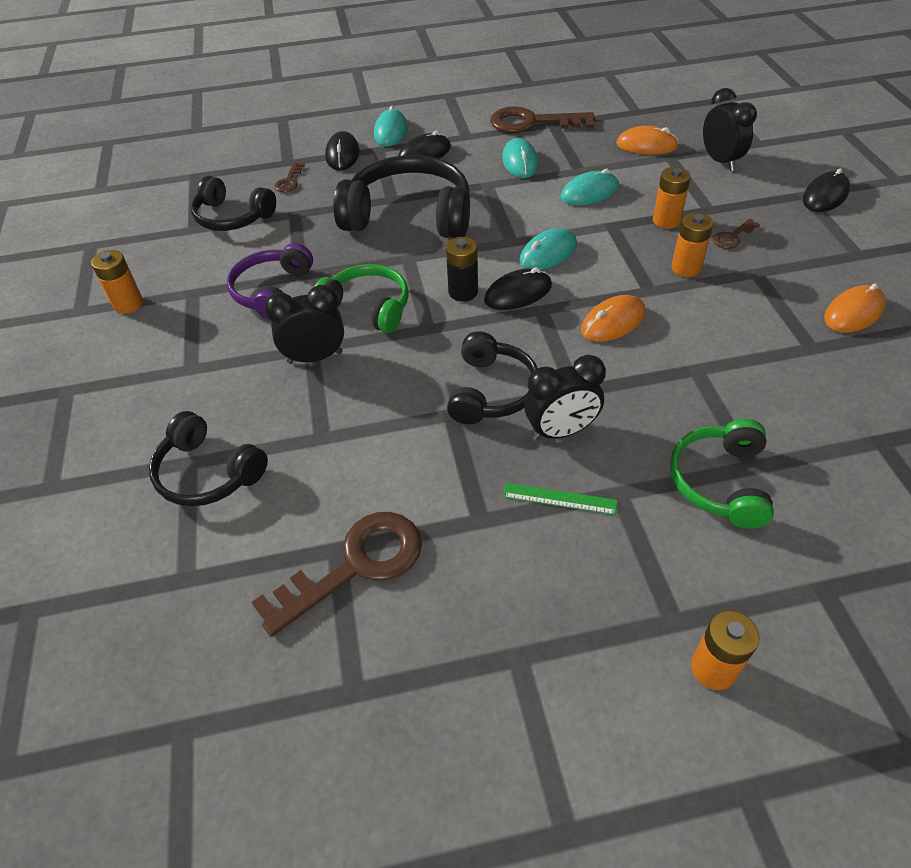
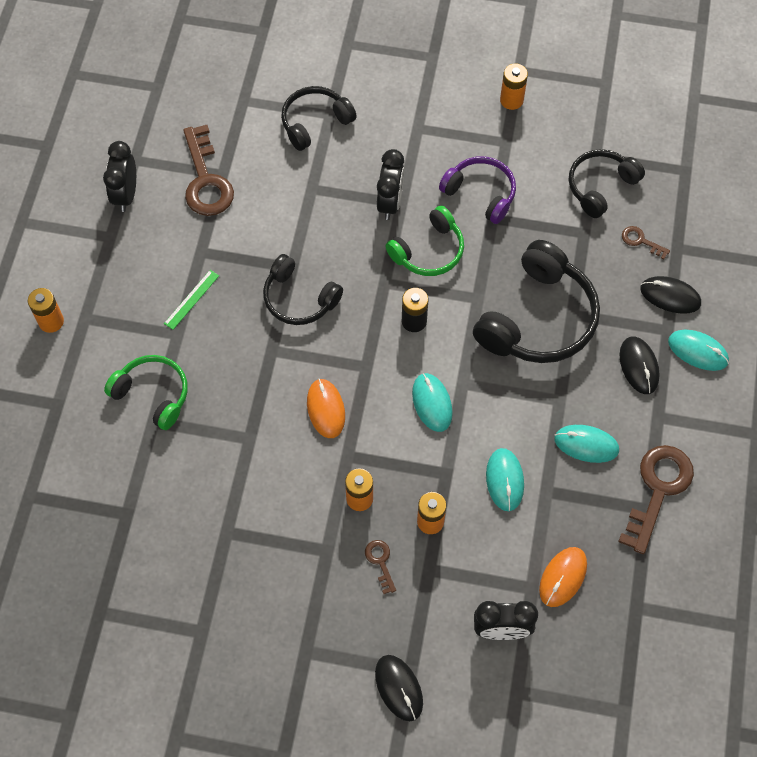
camera: 110 degrees right, 15 degrees up
black mouse [484,267,552,310] -> none
black clock [524,355,606,440] -> black clock moved to [103,141,136,212]
orange mouse [824,283,886,333] -> none

